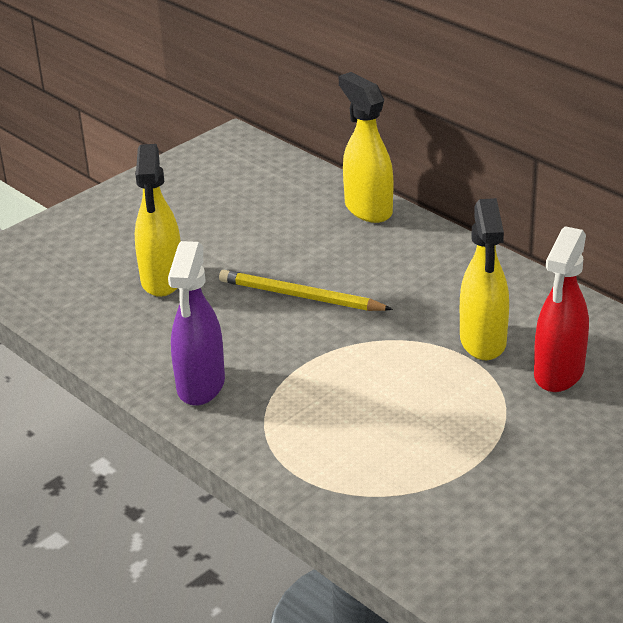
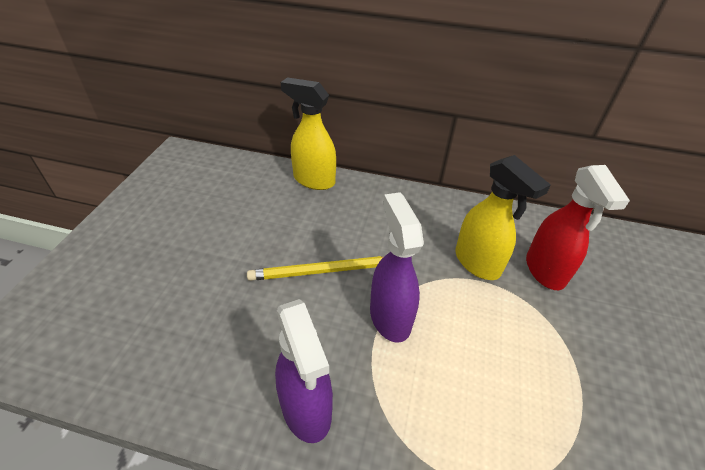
camera: 35 degrees left, 10 degrees up
yellow spray bottle [135,144,181,297] -> none
none -> purple spray bottle [370,192,424,343]

